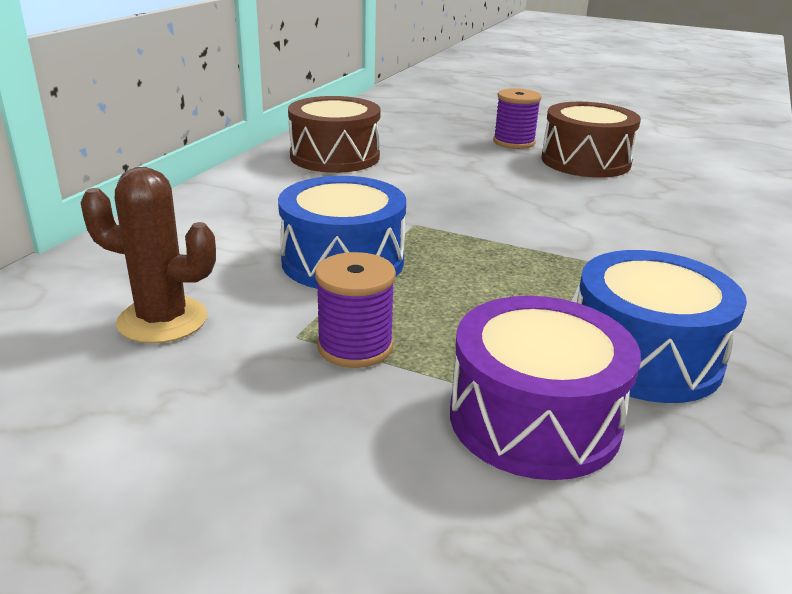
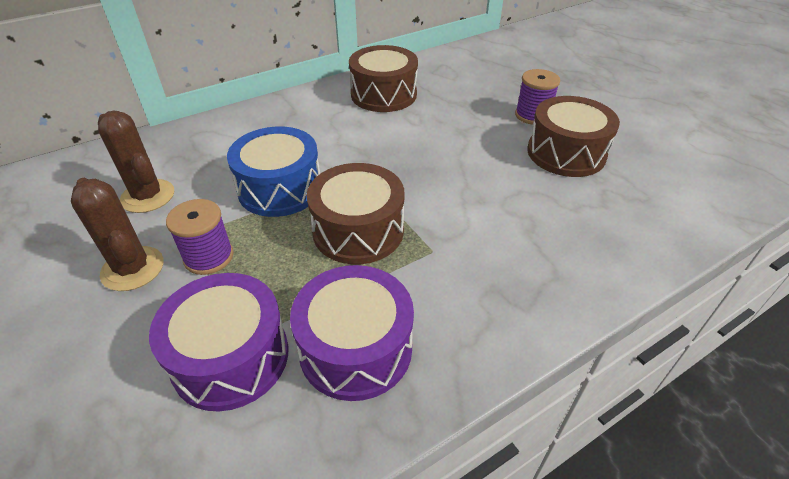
camera: 35 degrees right, 15 degrees up
blue drum [577,250,747,403] -> purple drum [290,265,414,401]
none -> brown cactus [71,178,163,291]
none -> brown drum [307,163,404,264]

